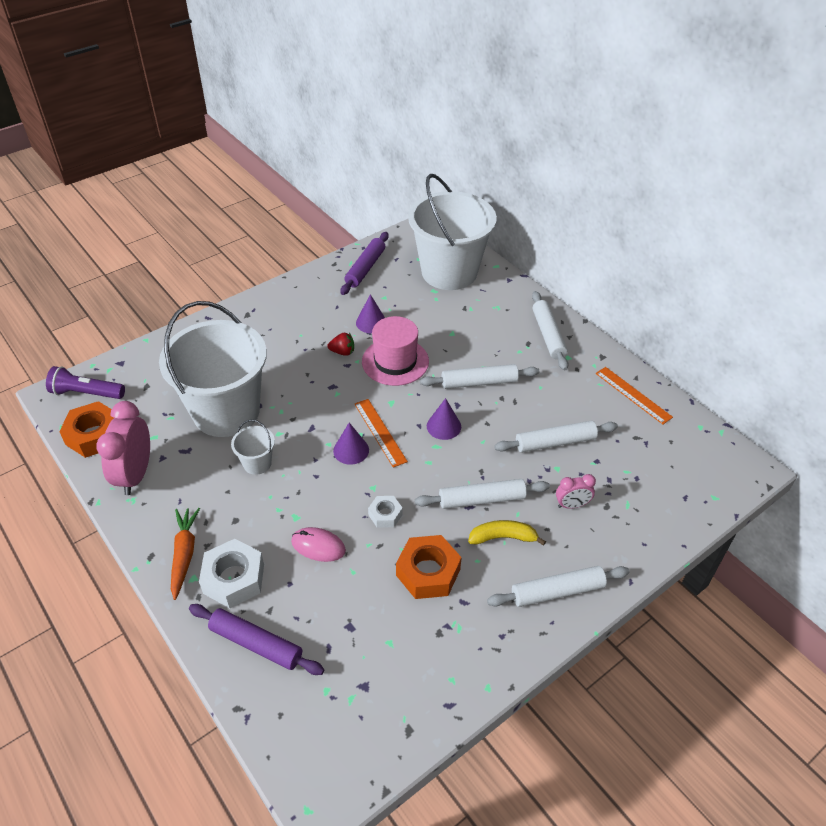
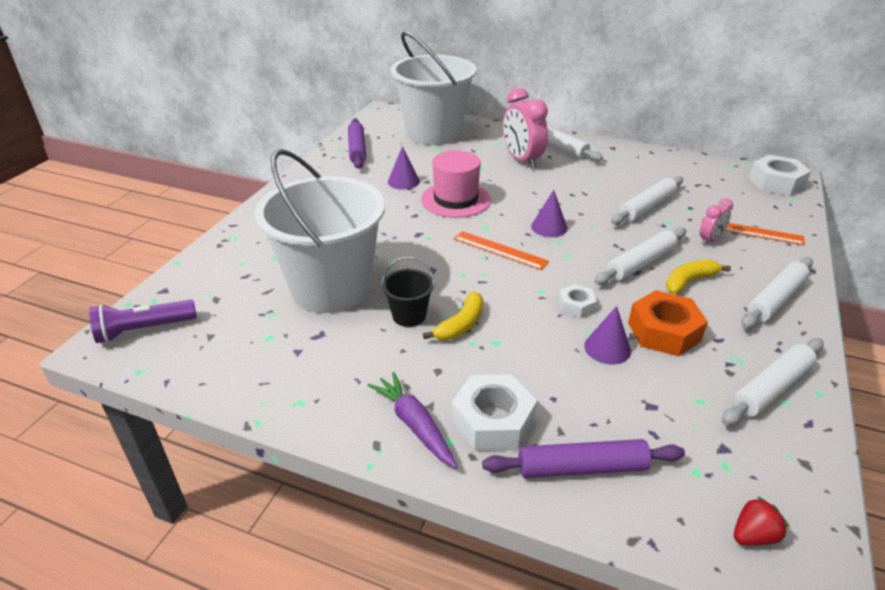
camera: 30 degrees left, 10 degrees down
orange nut [59,401,114,458] -> none
pink clock [96,401,150,495] -> pink clock moved to [503,88,548,169]
orange carrot [171,508,200,600] -> purple carrot [368,372,458,468]
white bucket [231,419,275,475] -> black bucket [382,257,435,327]
pink mouse [291,527,346,562] -> none
red strawberry [327,333,354,356] -> red strawberry moved to [734,496,789,545]
purple cone [333,423,369,465] -> purple cone moved to [584,306,631,364]
white rolling pin [420,364,539,389] -> white rolling pin moved to [722,338,824,425]
orange ruler [596,367,673,424] -> orange ruler moved to [702,218,805,246]
none -> yellow banana [423,291,483,340]
none -> white nut [749,155,811,196]

